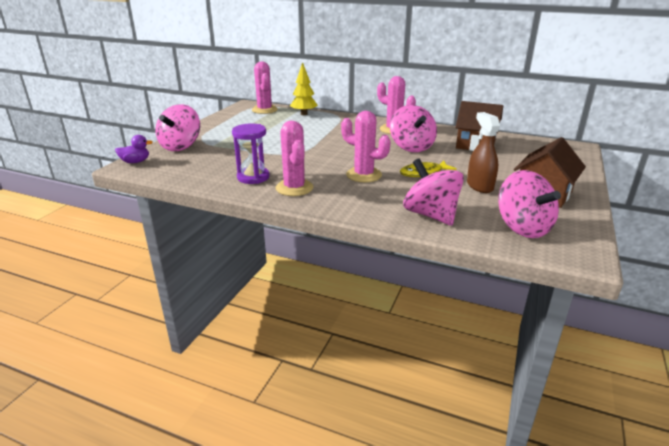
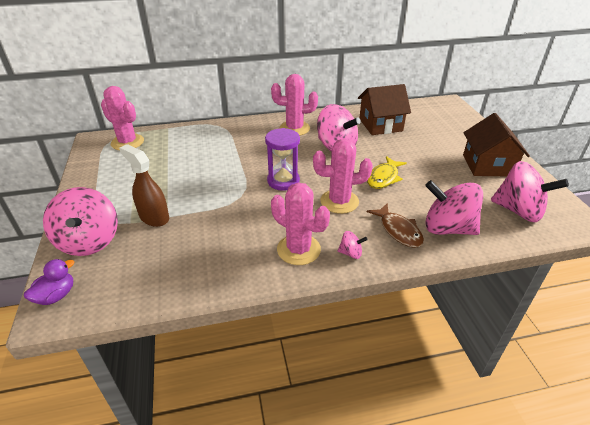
camera: 35 degrees left, 10 degrees up
purple hourglass [232,123,269,184] -> purple hourglass moved to [265,128,300,191]
yellow tree [290,62,318,115] -> none
brown spray bottle [467,112,500,193] -> brown spray bottle moved to [119,144,169,227]
none -> pink spinning top [338,231,368,259]
none -> brown fish [367,203,424,248]

